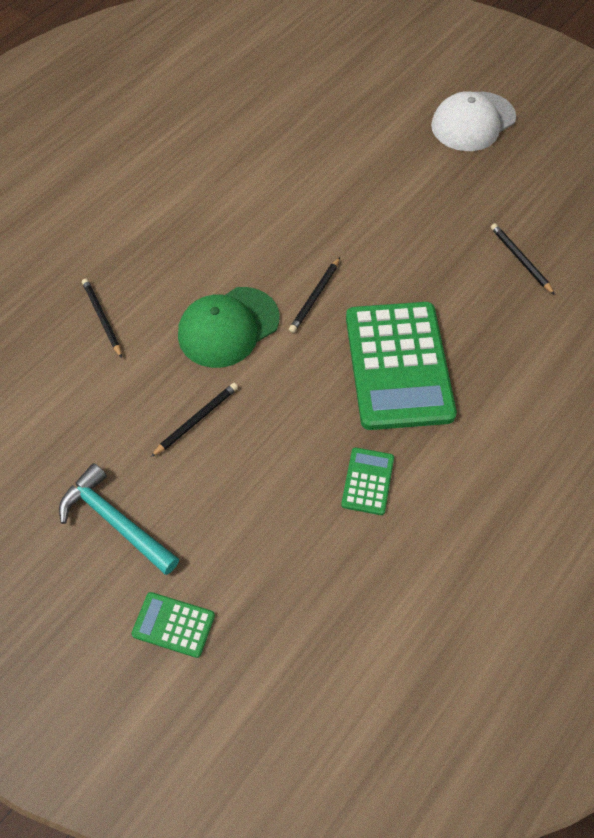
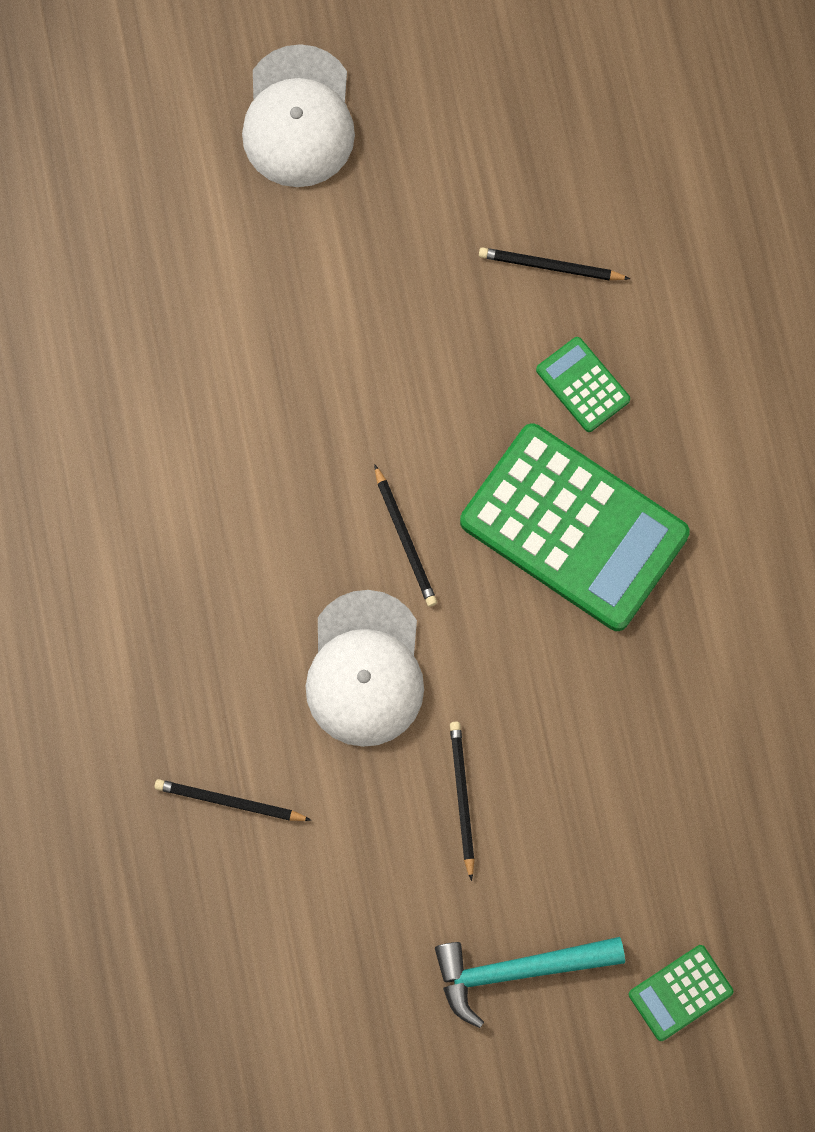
camera: 50 degrees left, 15 degrees up
green cap [178,287,280,368] -> white cap [306,590,424,747]
green calculator [341,447,394,515] -> green calculator moved to [536,337,630,432]

